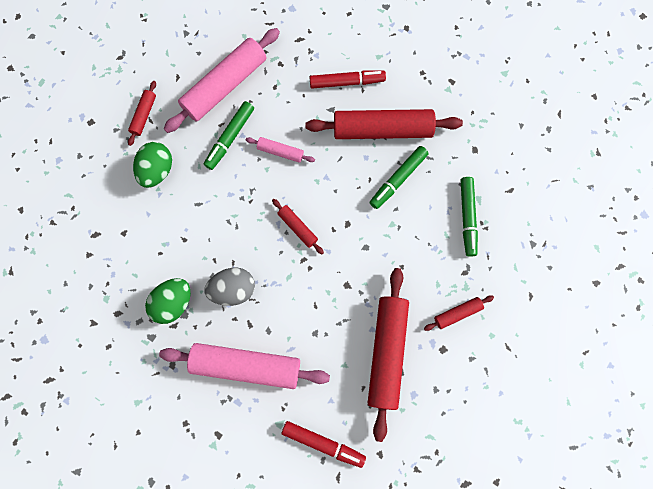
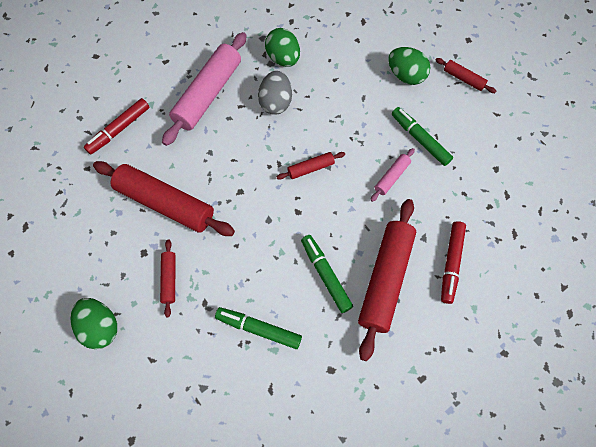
camera: 110 degrees right, 10 degrees down
pink rolling pin [164,28,280,133] -> none
none -> green egg [71,298,117,349]

